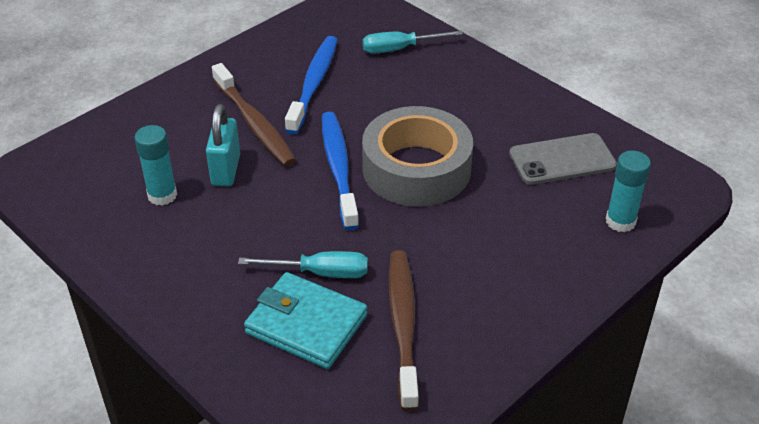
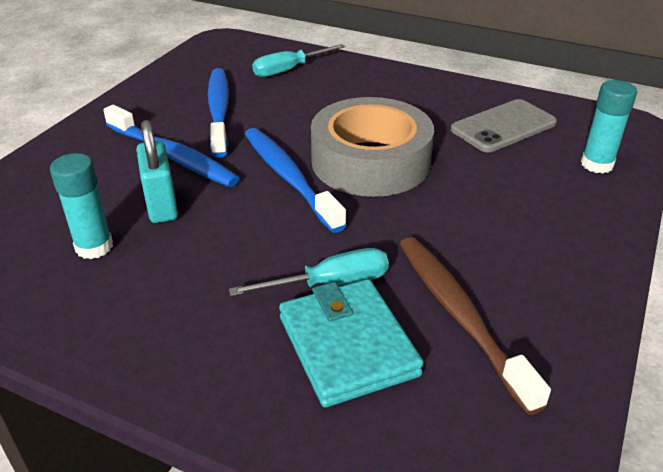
camera: 20 degrees left, 5 degrees down
brown toothbrush [212,63,296,166] -> blue toothbrush [103,105,240,187]
turquoise wallet [244,272,367,369] -> turquoise wallet turned 60 degrees clockwise [279,279,424,407]

